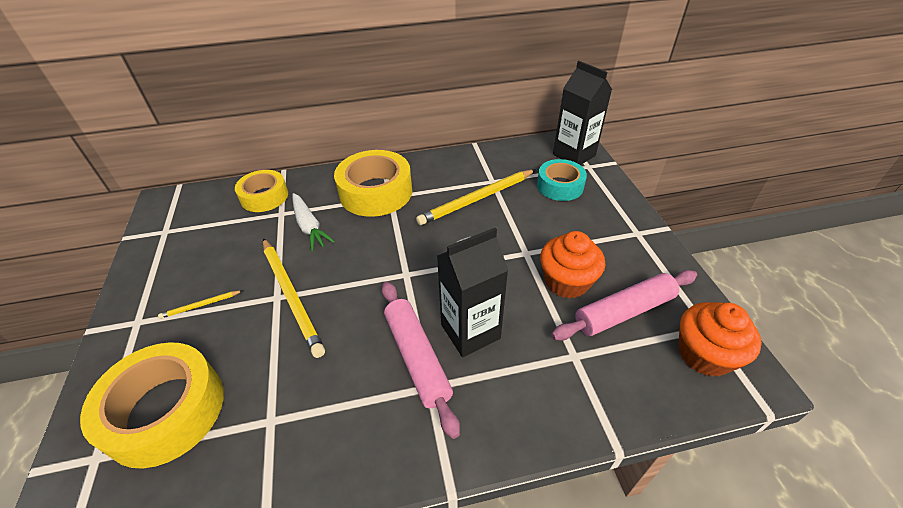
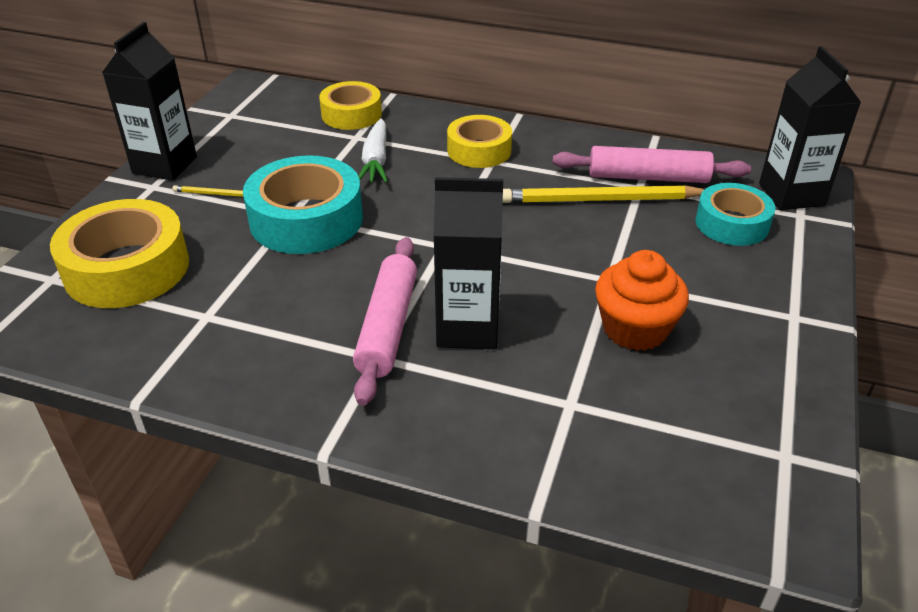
camera: 30 degrees right, 5 degrees down
yellow pencil [263,238,325,358] -> turquoise tape [243,155,363,254]
yellow tape [334,150,412,217] -> yellow tape [447,115,512,168], size x0.63
pink rolling pin [551,270,697,341] -> pink rolling pin moved to [552,146,751,183]
orange cupcake [679,302,762,377] -> none
none -> black carton [102,22,197,181]

